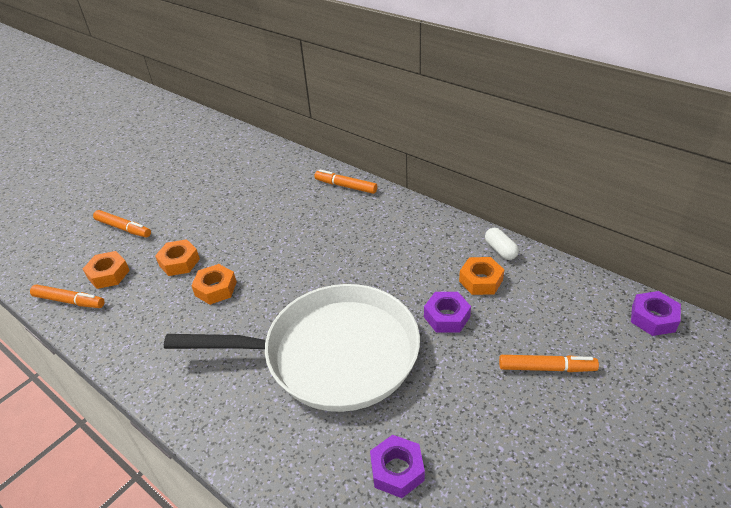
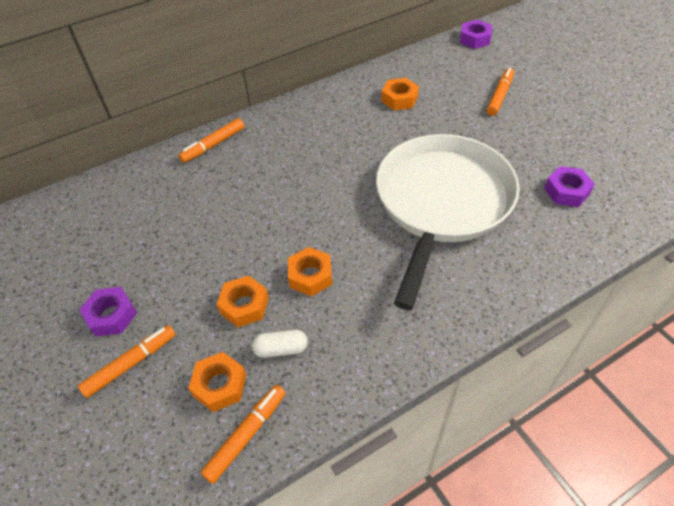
camera: 70 degrees left, 10 degrees up
purple nut [424,292,471,333] -> purple nut moved to [79,287,137,336]
white capsule [485,228,519,260] -> white capsule moved to [252,330,308,358]

